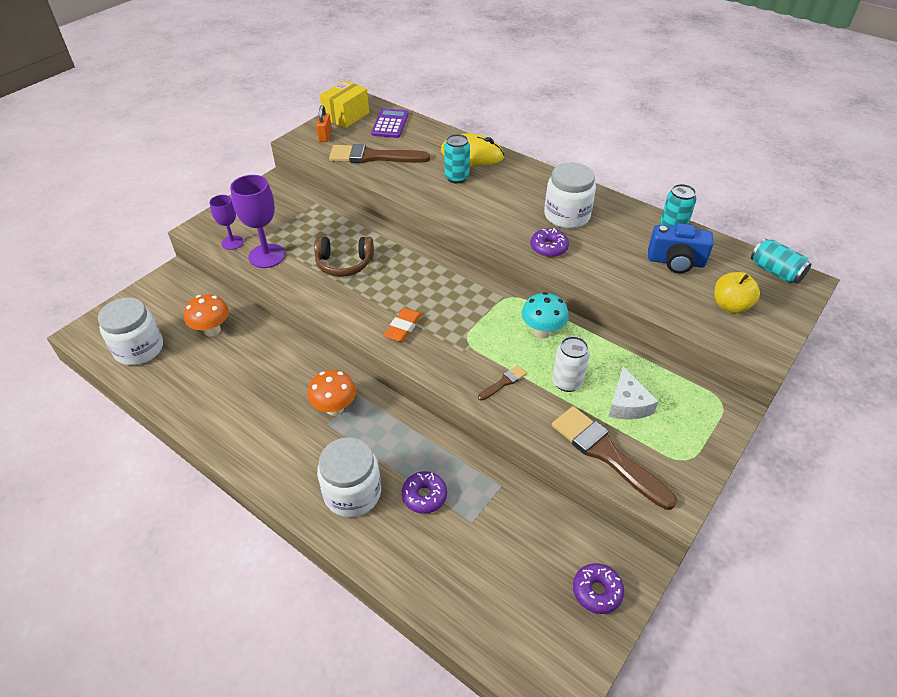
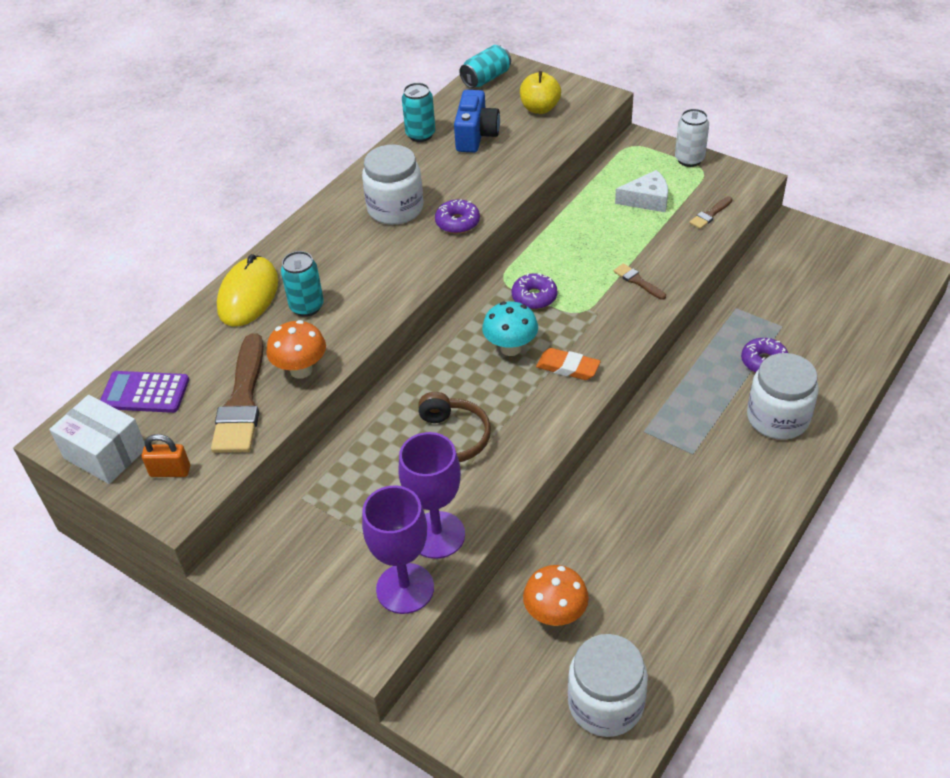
camera: 90 degrees left, 0 degrees up
purple goblet [210,195,244,250] -> purple goblet [362,486,434,614], size x1.63
orange mushroom [308,370,356,416] -> orange mushroom moved to [266,320,326,379]
yellow box [320,81,369,128] -> white box [49,395,145,484]
turquoise mushroom [522,292,569,338] -> turquoise mushroom moved to [482,301,538,356]
white can [552,336,590,392] -> white can moved to [675,109,709,167]
brown brush [552,406,677,510] -> brown brush [689,196,733,229], size x0.45
purple donut [573,563,624,614] -> purple donut moved to [512,273,557,309]

